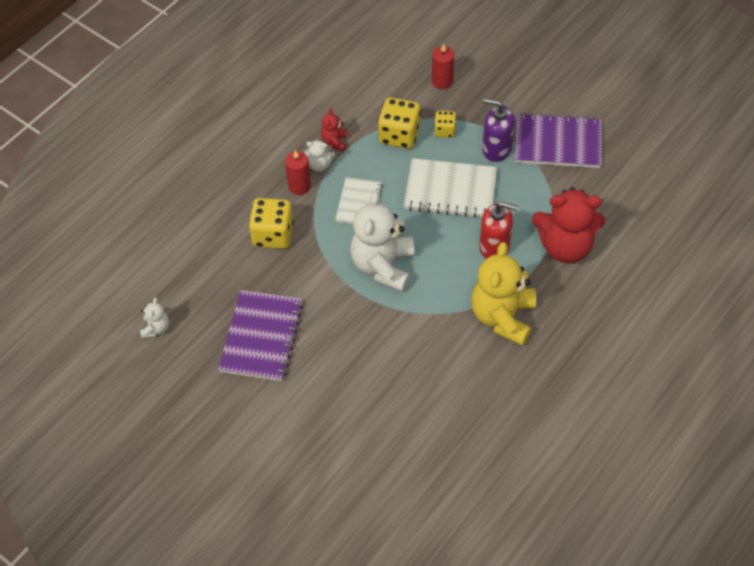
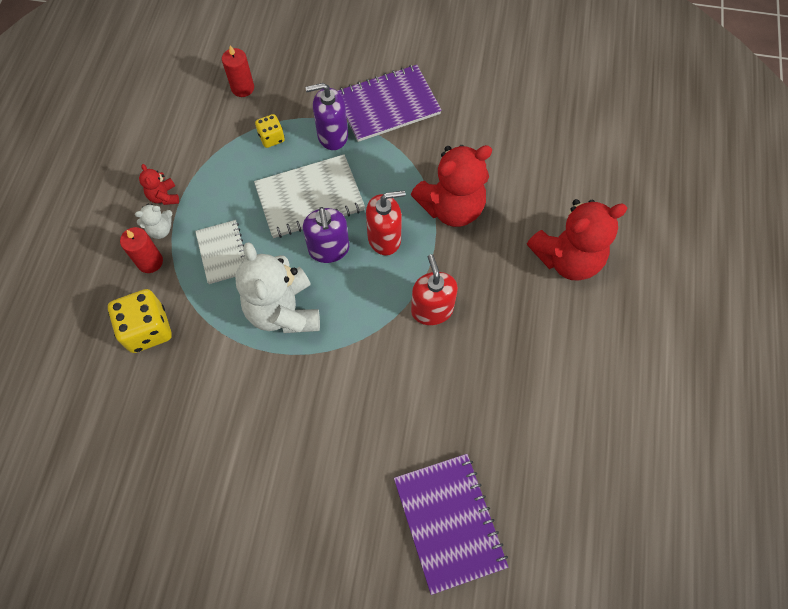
camera: 30 degrees left, 10 degrees up
white teddy bear [140,297,169,338] -> none
purple notebook [218,290,303,381] -> purple notebook moved to [394,454,509,595]
yellow dice [378,97,421,149] -> none
yellow teddy bear [471,242,536,346] -> red soap dispenser [411,254,458,325]
none -> purple soap dispenser [303,207,349,263]
none -> red teddy bear [527,199,627,281]

